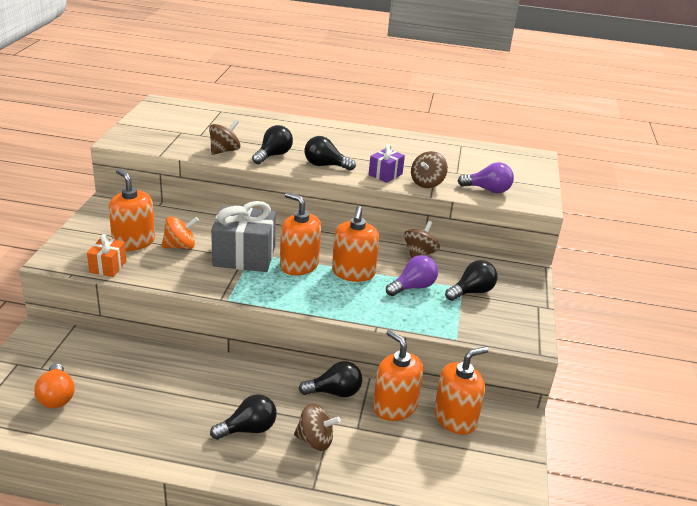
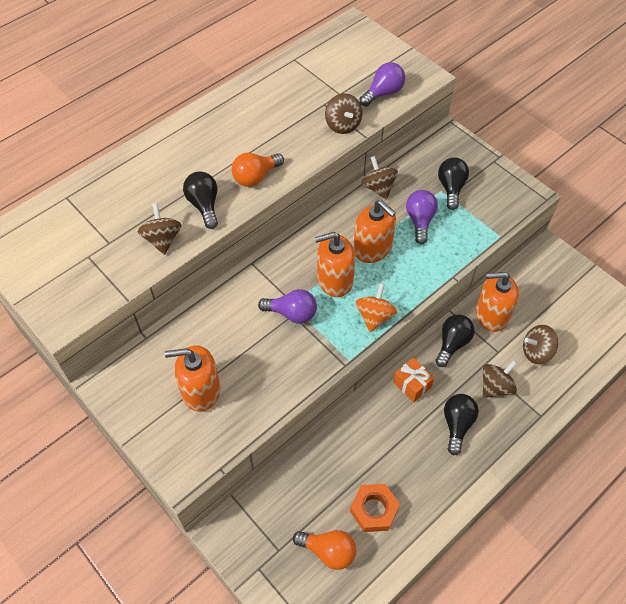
camera: 50 degrees left, 25 degrees up
orange gift [87,234,127,277] -> orange gift moved to [393,358,434,402]
orange spinning top [161,216,199,249] -> orange spinning top moved to [356,283,397,332]
grey gift [211,201,276,272] -> purple light bulb [258,289,317,323]
black light bulb [305,136,356,171] -> orange light bulb [232,153,284,187]
purple gift [369,144,405,183] -> none
orange soap dispenser [434,346,488,435] -> none
none -> orange nut [350,484,400,532]
none -> brown spinning top [523,325,558,364]

